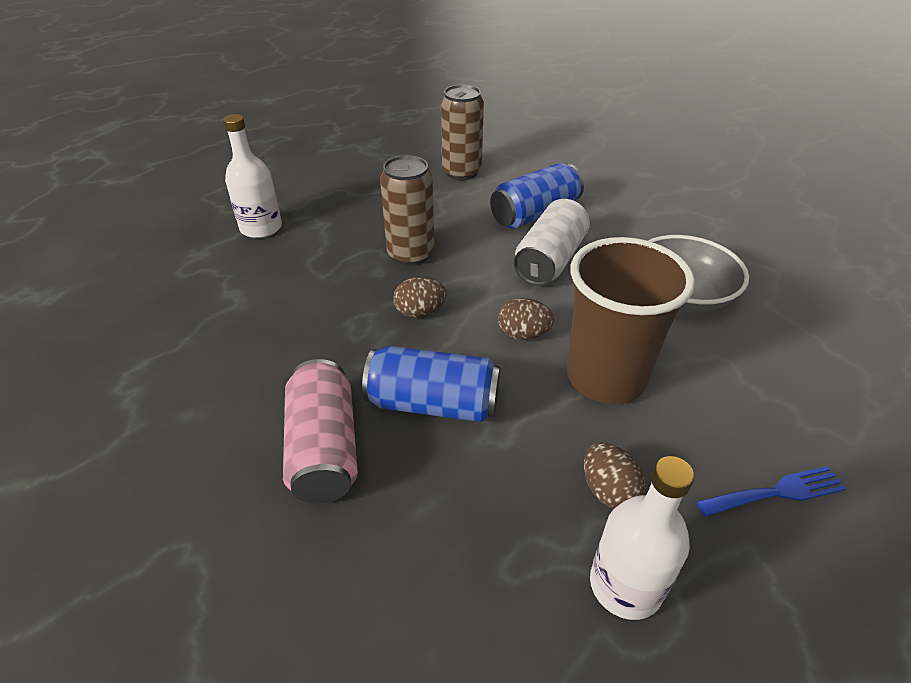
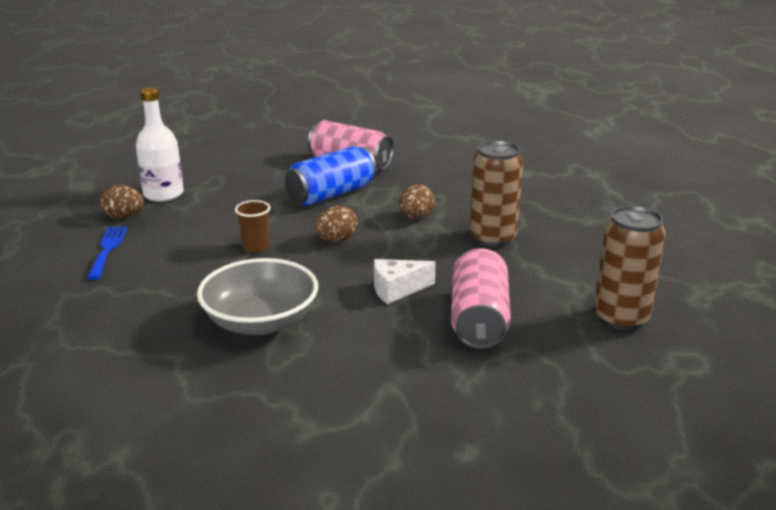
camera: 130 degrees right, 15 degrees down
white bottle [223,114,282,238] -> none
blue can [490,163,584,229] -> pink can [451,248,511,349]
white can [514,199,590,286] -> white cheese [374,259,436,304]
brown cup [566,237,695,404] -> brown cup [235,200,271,253], size x0.41
brown egg [584,442,645,509] -> brown egg moved to [100,185,144,218]
blue fork [696,466,847,517] -> blue fork turned 150 degrees clockwise [87,226,127,280]

